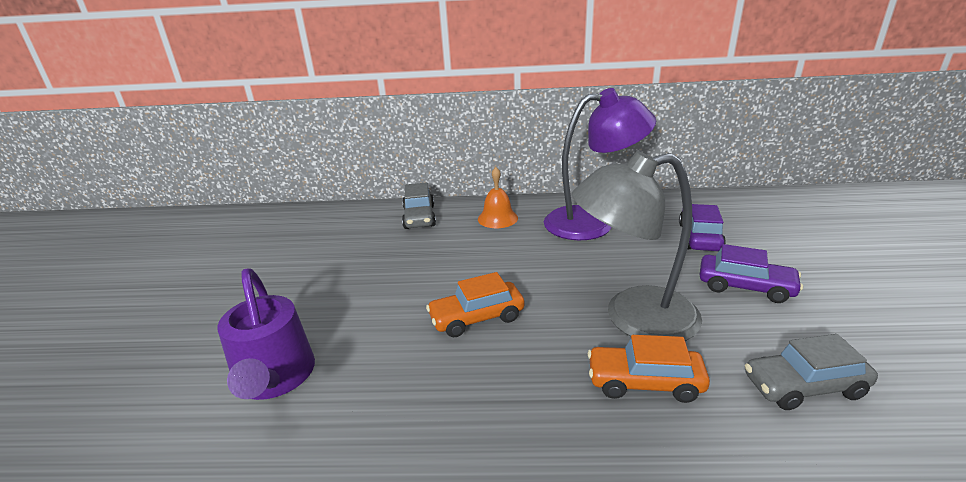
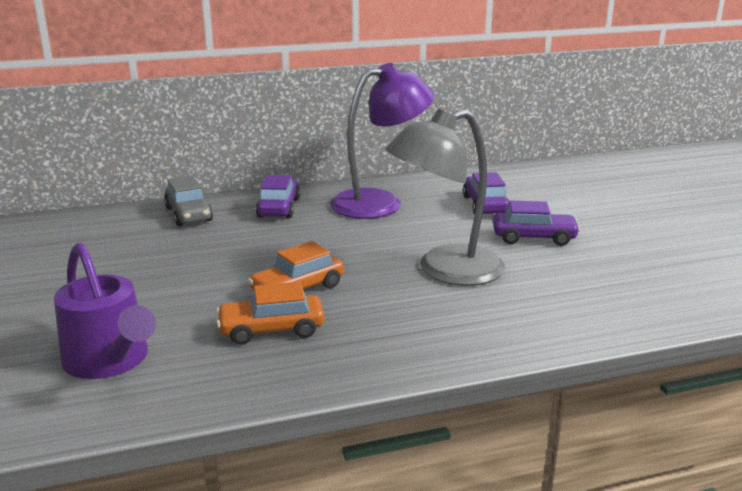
camera: 20 degrees left, 5 degrees down
orange bell [478,167,518,228] -> purple car [256,175,300,218]
orange car [588,335,710,403] -> orange car moved to [216,281,325,345]
grey car [745,334,878,410] -> none

